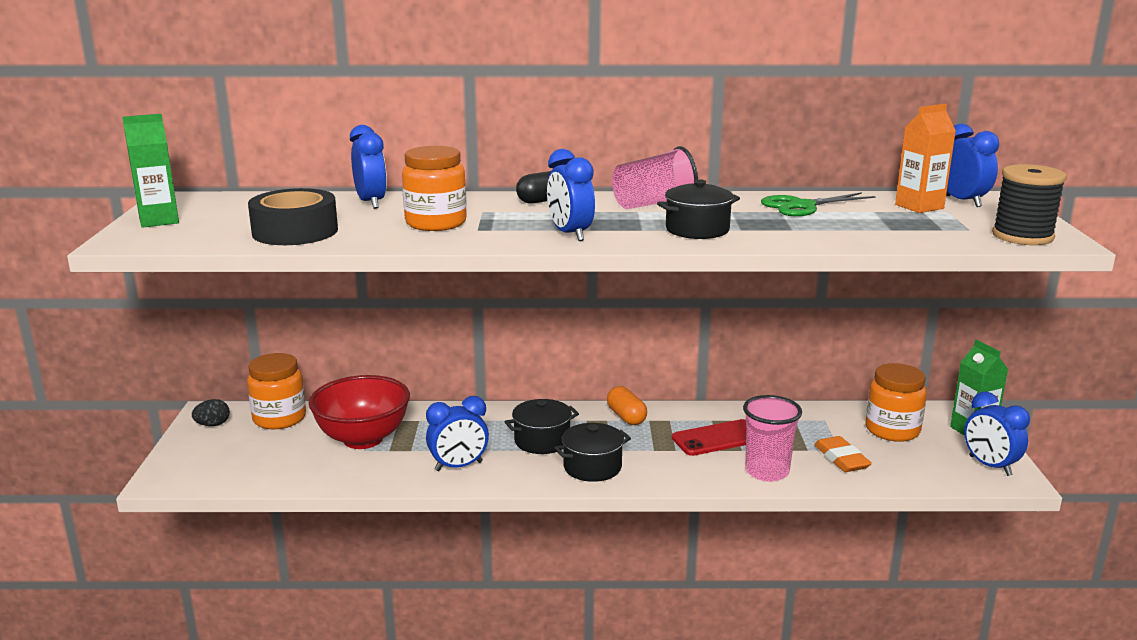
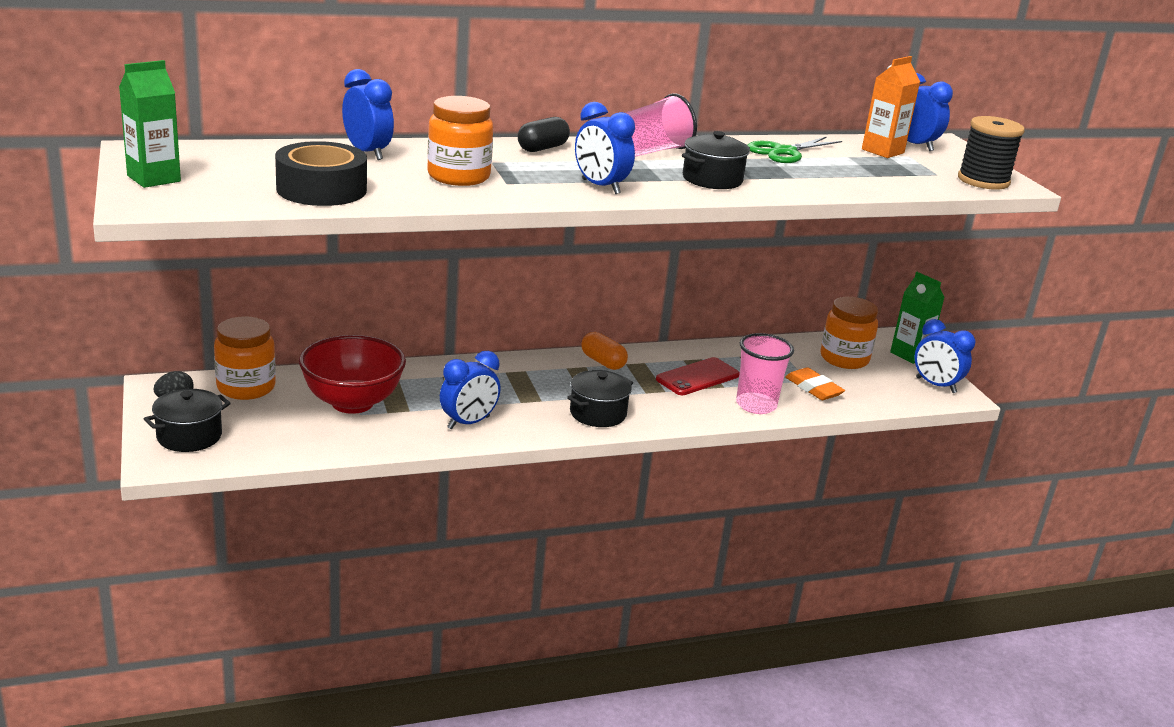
camera: 20 degrees left, 5 degrees up
black pot [505,399,579,454] -> black pot moved to [144,389,231,452]

